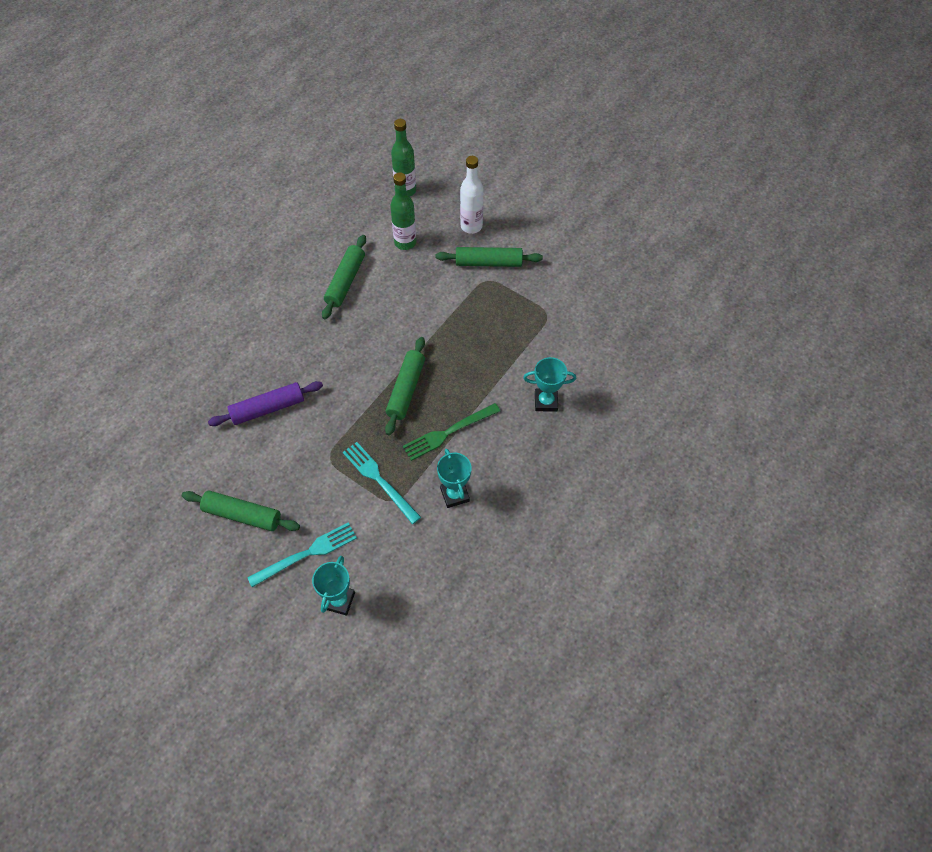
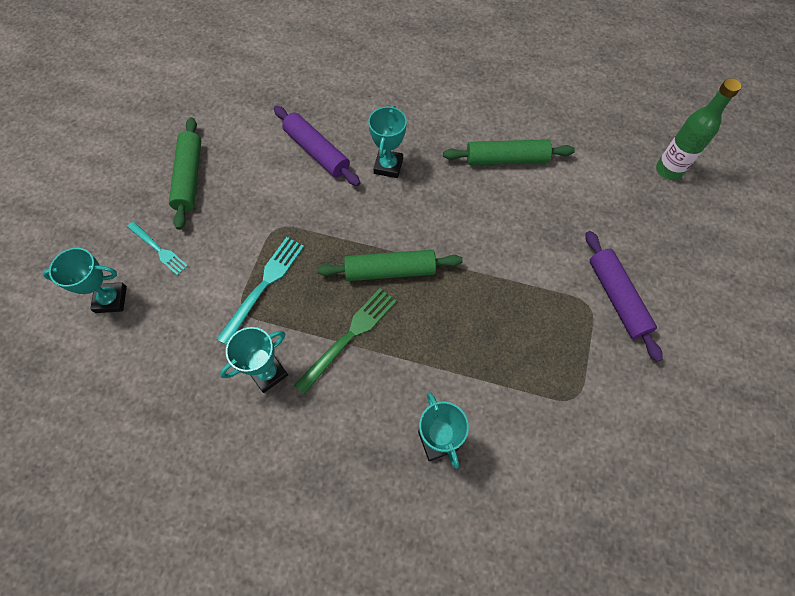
camera: 70 degrees right, 5 degrees up
turquoise fork [247,522,357,587] -> turquoise fork [127,222,188,276], size x0.66
green bottle [390,172,416,250] -> none
green fork [403,403,500,461] -> green fork turned 90 degrees clockwise [294,288,397,395]
green rolling pin [435,247,543,267] -> purple rolling pin [586,231,663,362]
white bottle [460,156,483,234] -> none
none -> turquoise trophy [368,105,407,178]

